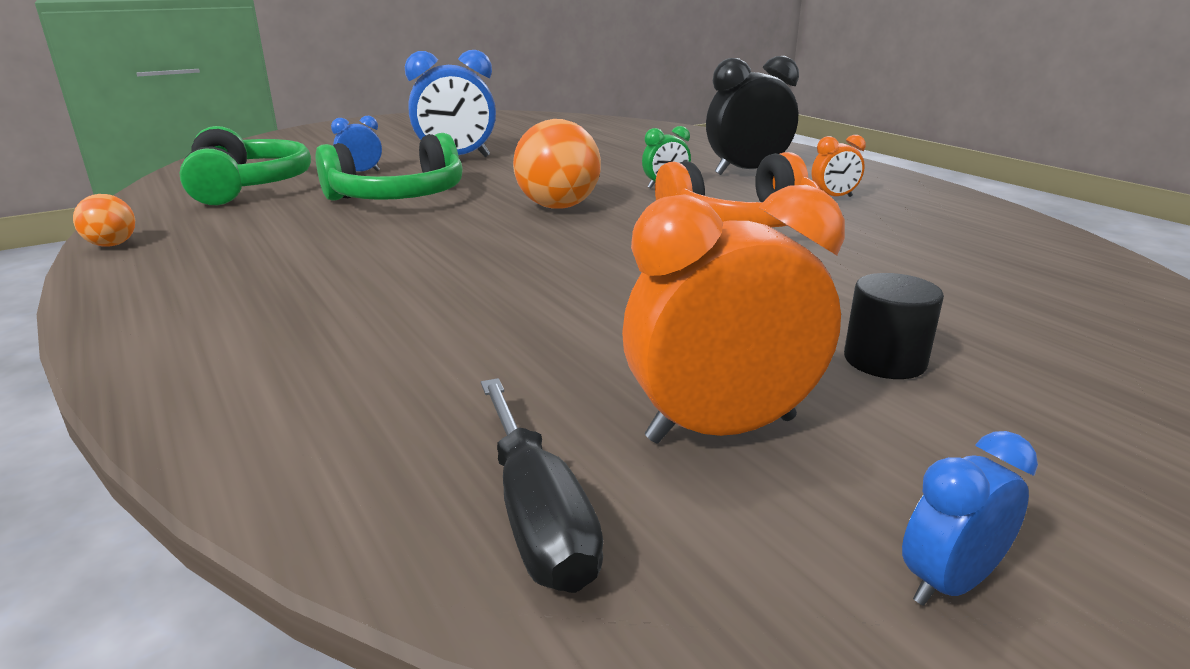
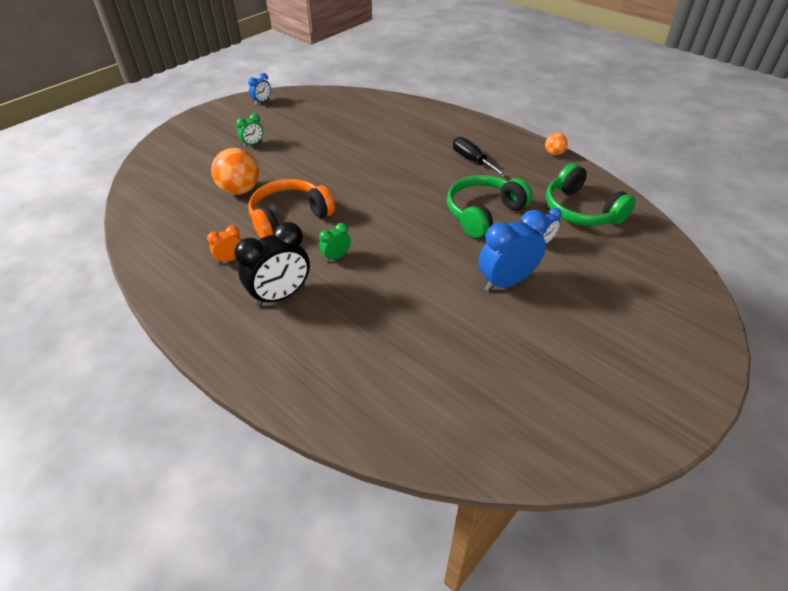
camera: 165 degrees right, 20 degrees up
black screwdriver [481,378,603,593] -> black screwdriver moved to [453,137,508,177]
orange ball [513,119,601,209] -> orange ball moved to [211,148,259,195]
orange clock [622,185,845,444] -> none
black cylinder [844,273,944,379] -> green clock [236,114,263,147]

